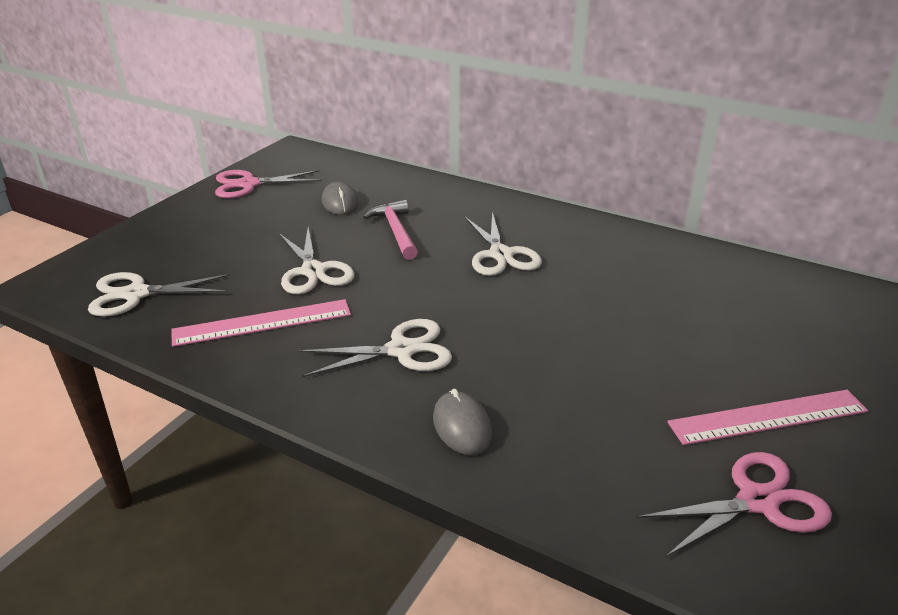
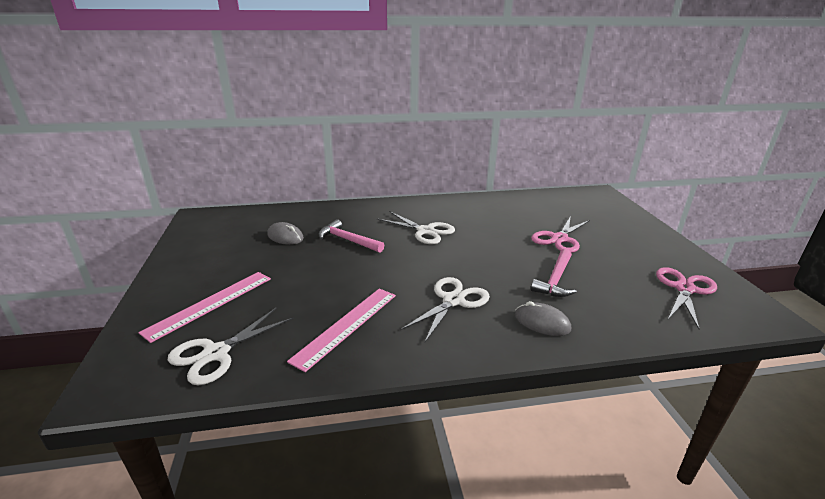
camera: 40 degrees left, 5 degrees down
pink scissors [215,170,322,198] -> pink scissors moved to [531,216,590,253]
white scissors [279,228,354,294] -> none
pink ruler [667,390,868,445] -> pink ruler moved to [139,272,271,343]
none -> pink hammer [531,249,577,297]

